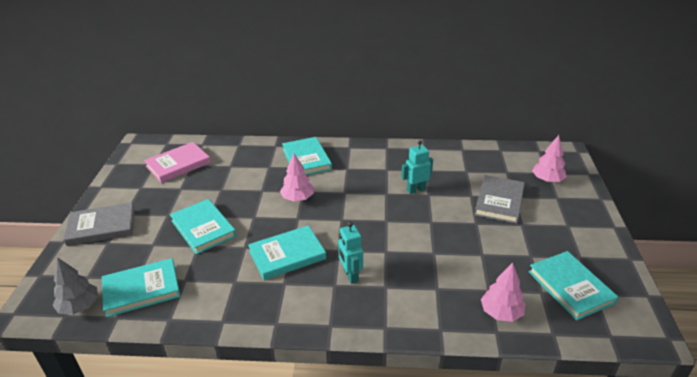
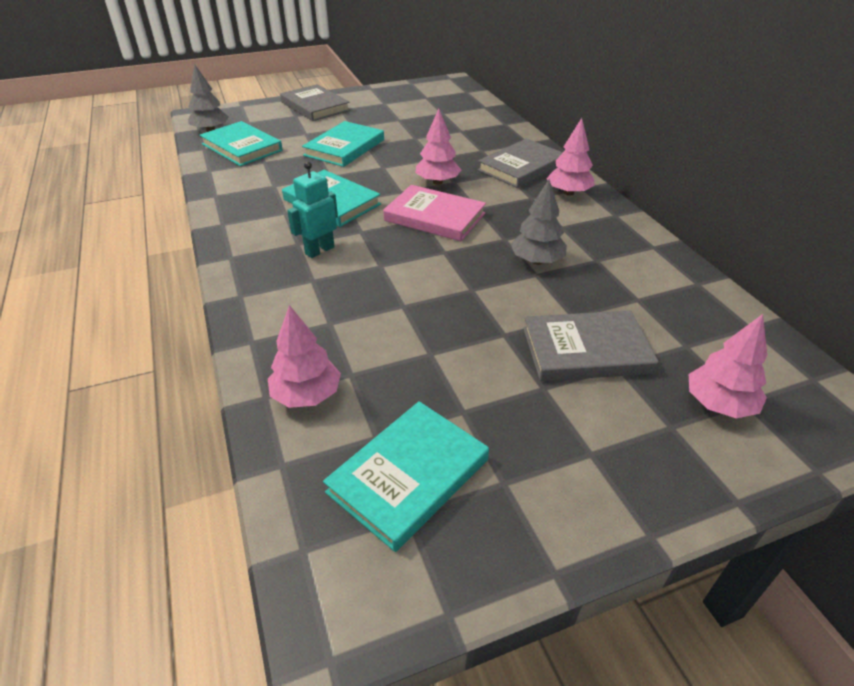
camera: 65 degrees right, 5 degrees up
pink book [144,142,211,183] -> pink book moved to [383,185,486,241]
turquoise book [282,137,332,175] -> grey book [478,139,563,188]
turquoise robot [401,140,433,194] -> grey tree [511,179,567,265]
none -> pink tree [547,118,595,196]

